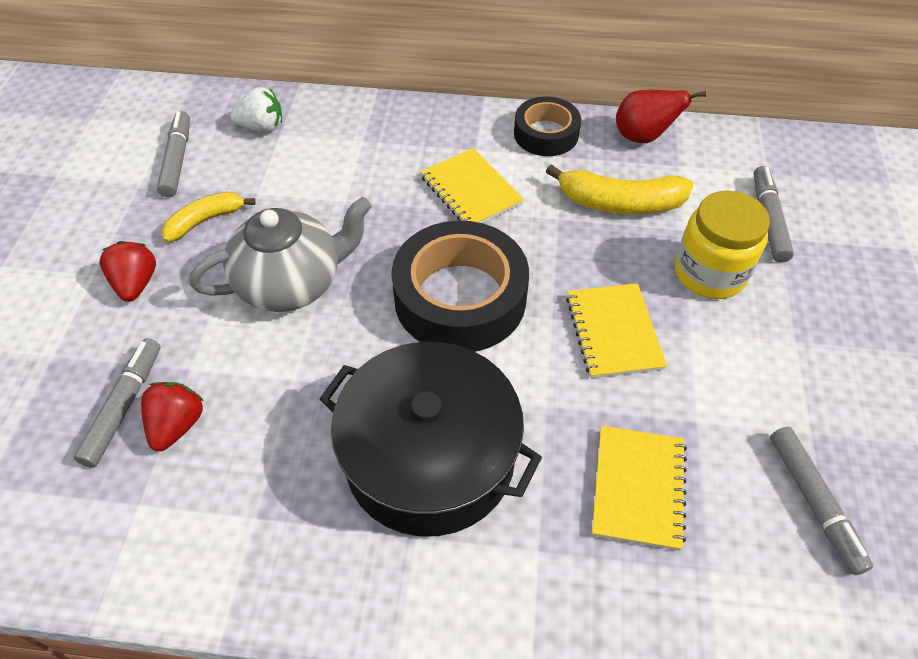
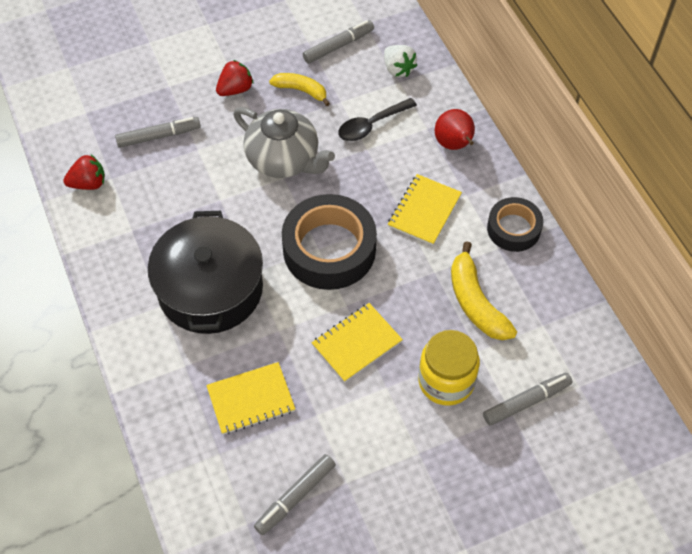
camera: 60 degrees right, 5 degrees up
red strawberry [141,382,204,451] -> red strawberry moved to [63,155,105,190]
red pear [616,90,706,143] -> red pear moved to [435,109,475,150]
none -> black spoon [338,98,417,141]

